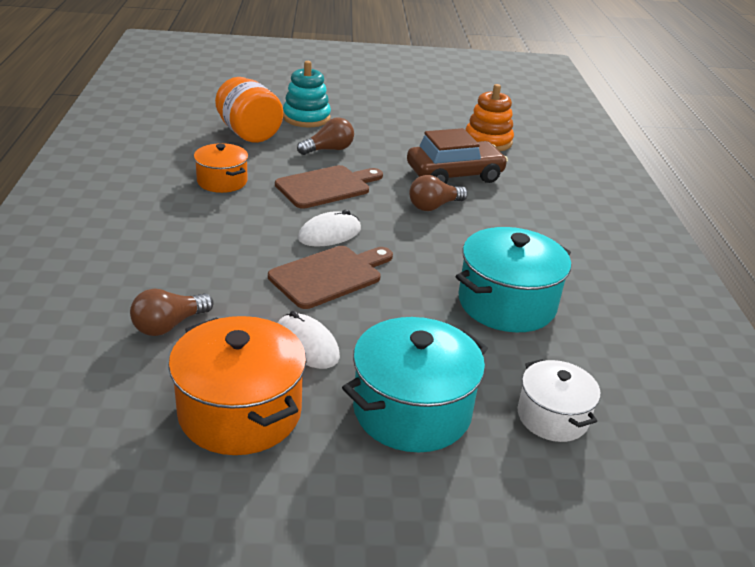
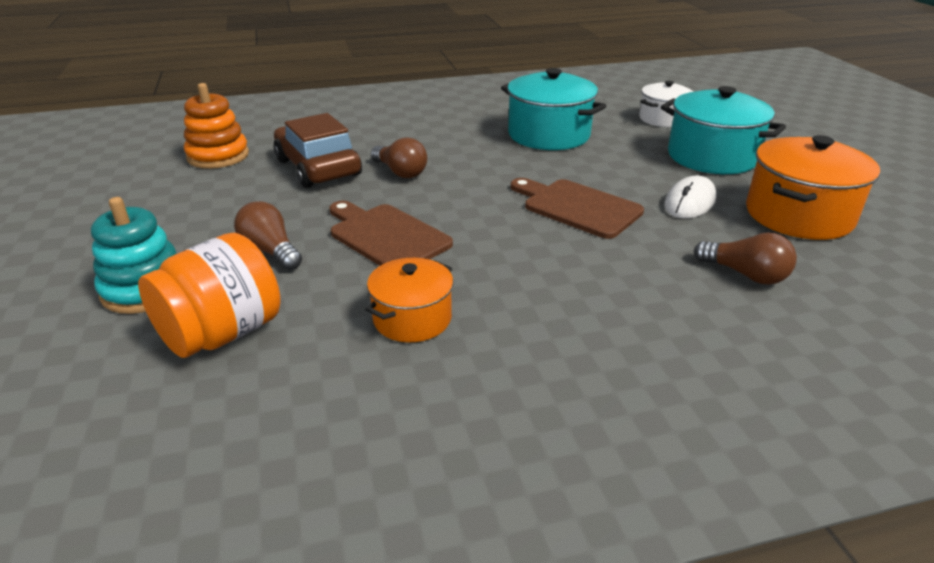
camera: 100 degrees left, 0 degrees up
white mouse [298,210,361,247] -> none

